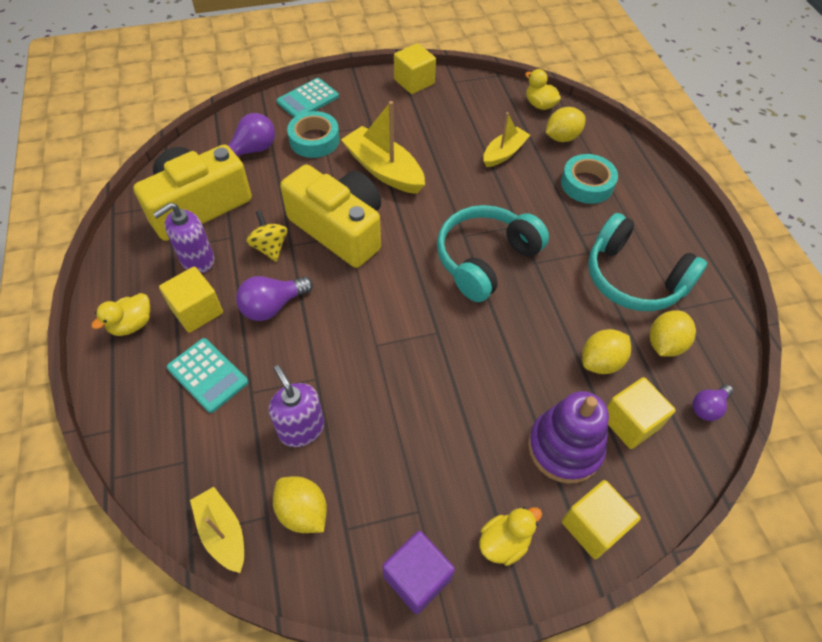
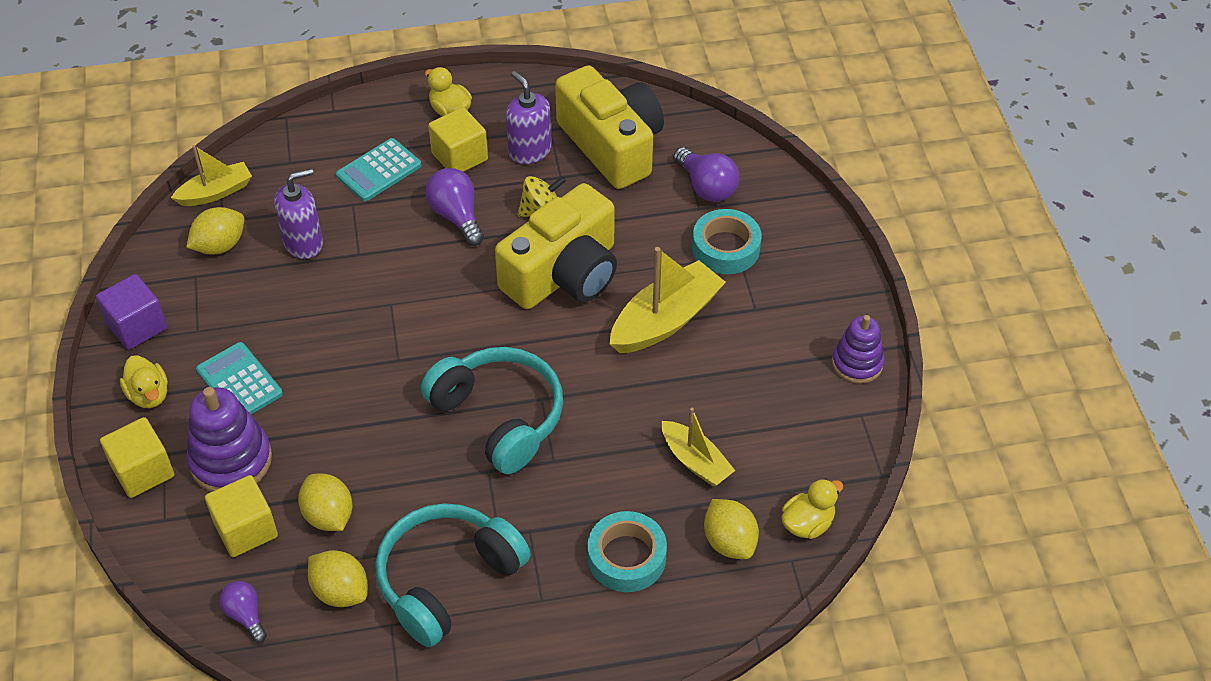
camera: 95 degrees right, 5 degrees down
turquoise calculator [276,78,339,118] -> turquoise calculator moved to [196,342,283,414]
yellow cube [394,43,436,94] -> purple stacking toy [832,315,885,384]

